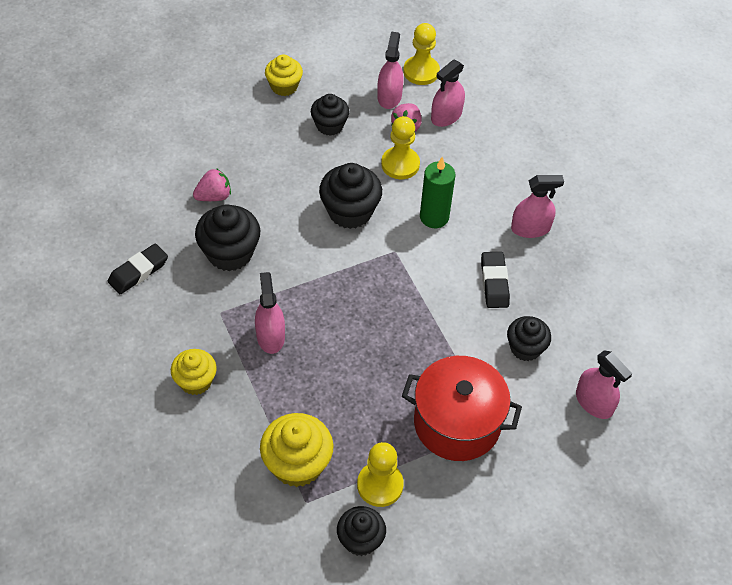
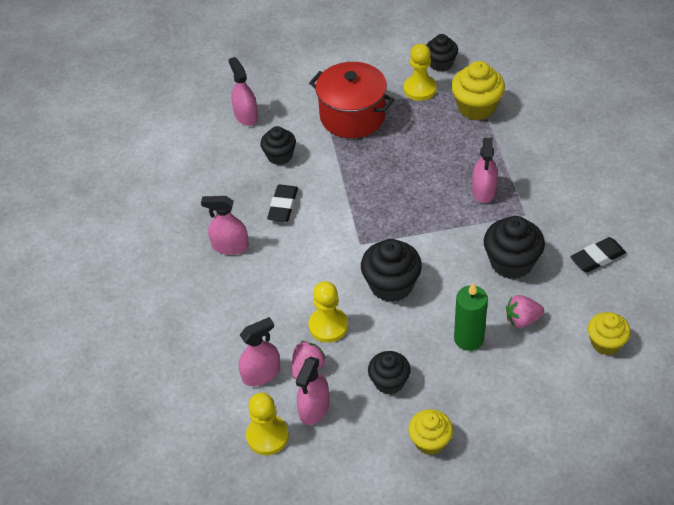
camera: 160 degrees left, 5 degrees down
yellow cupcake [171,349,217,395] -> yellow cupcake moved to [588,312,631,355]
green candle [420,157,455,228] -> green candle moved to [454,282,488,351]

